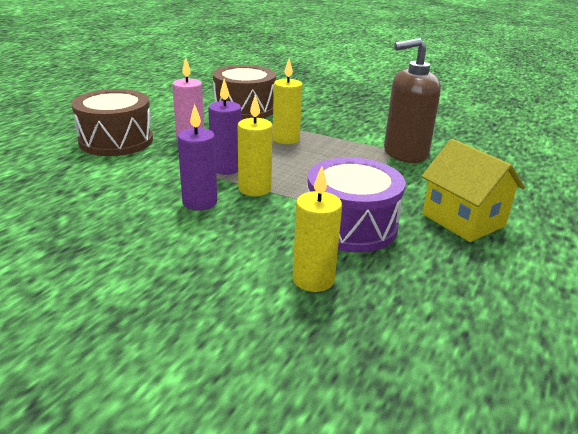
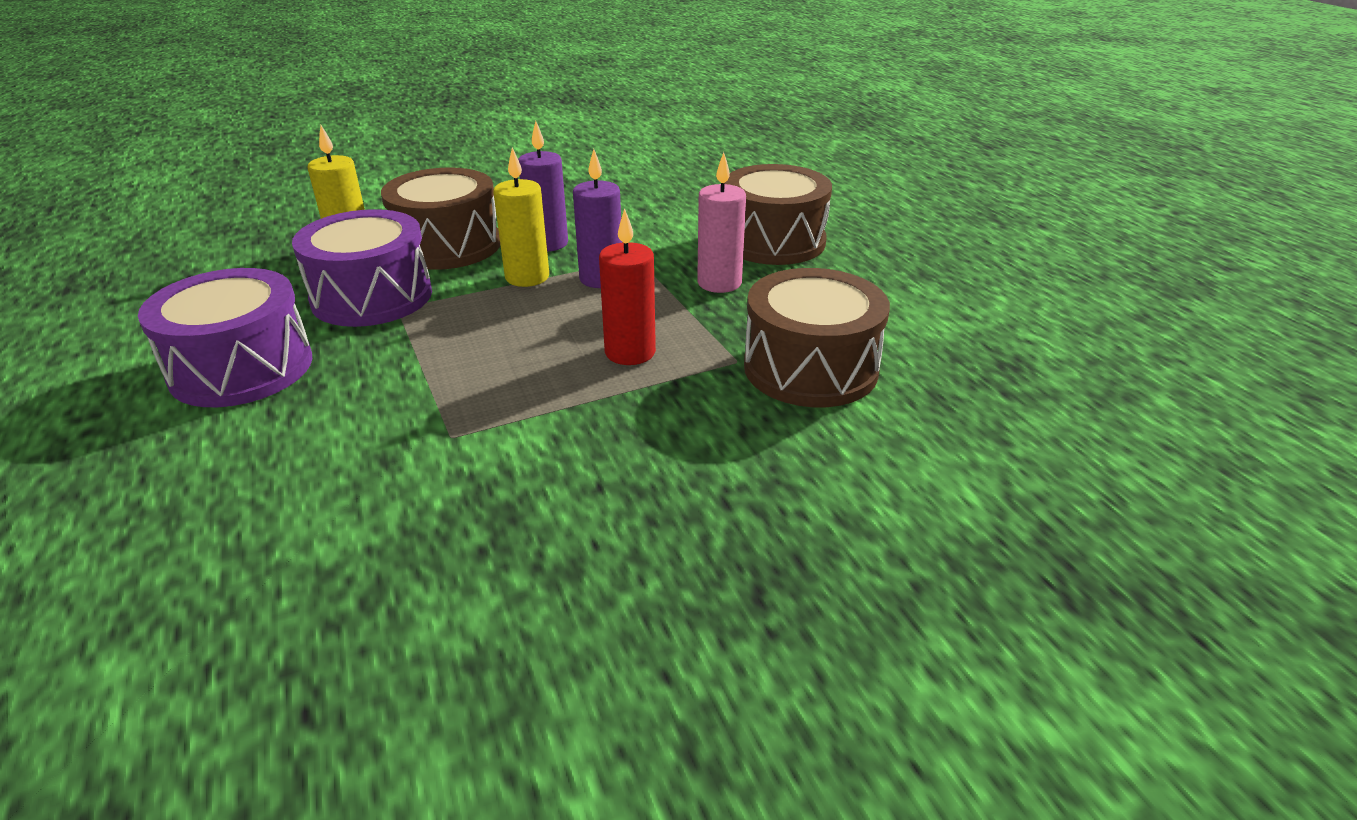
camera: 130 degrees right, 5 degrees up
yellow candle [273,59,302,144] -> red candle [599,208,656,365]
brown soap dispenser [384,38,441,163] -> none
yellow house [421,139,525,242] -> purple drum [138,268,312,407]
none -> brown drum [381,167,500,270]

